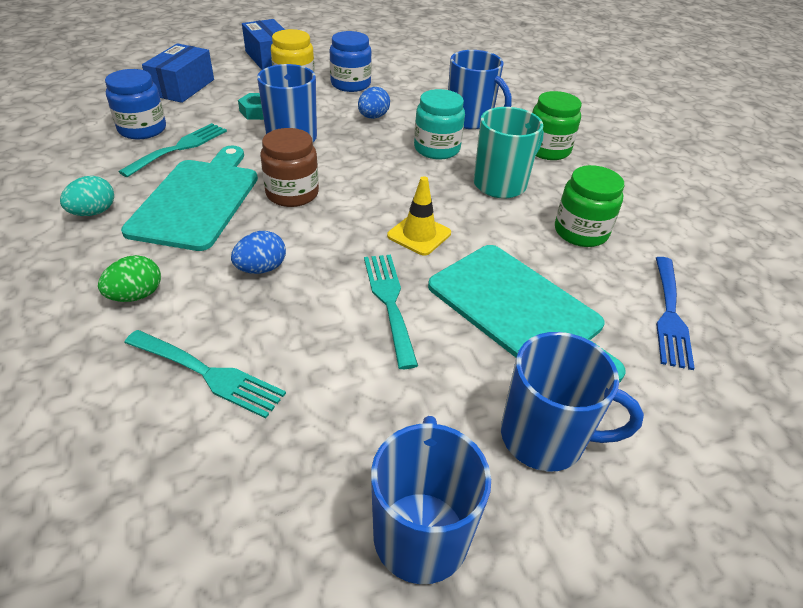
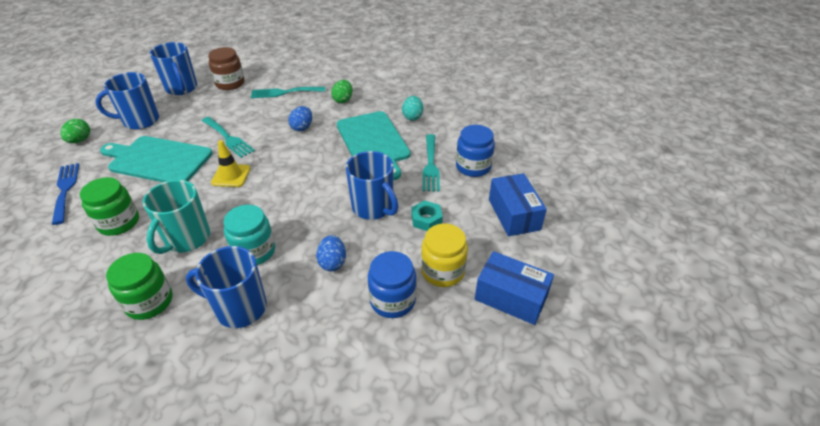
camera: 150 degrees right, 0 degrees up
brown jar [260,128,319,207] -> brown jar moved to [208,47,245,90]
none -> green egg [60,119,90,143]

